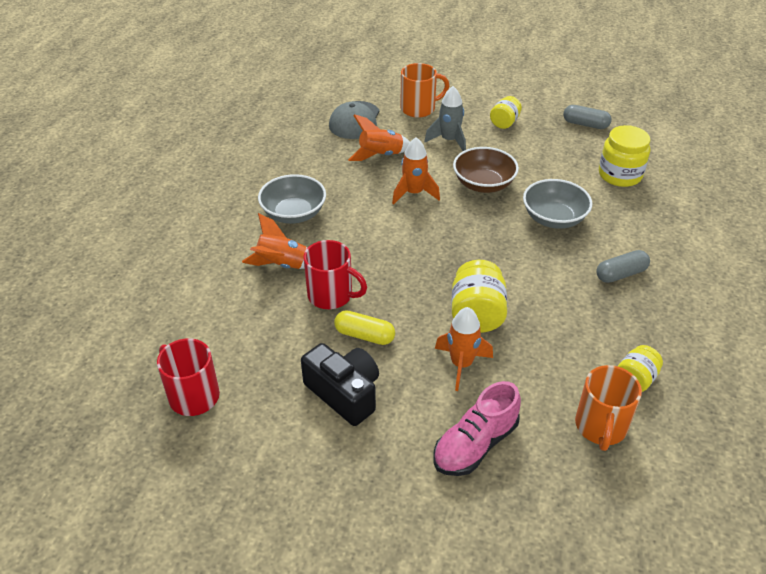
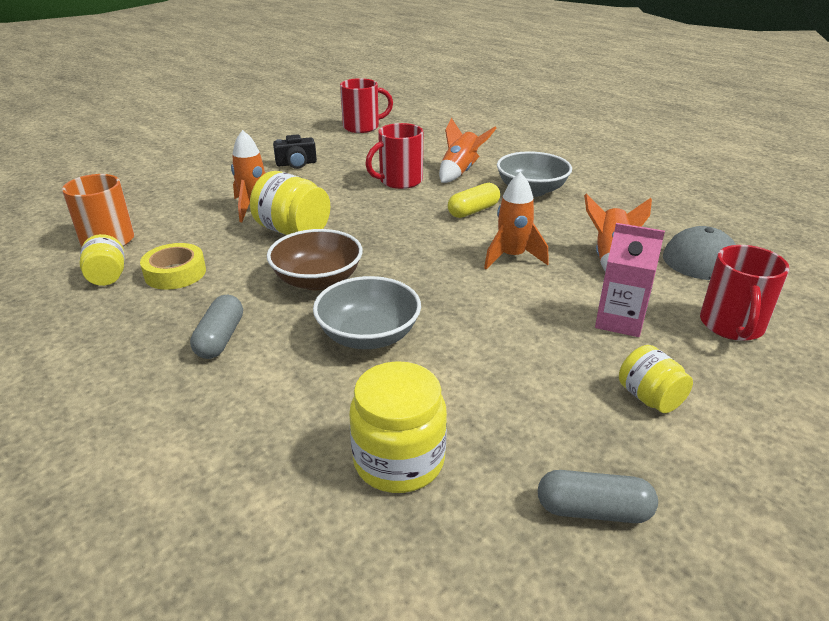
camera: 120 degrees right, 10 degrees down
black camera [301,343,379,426] -> black camera [273,134,317,169], size x0.63
yellow capsule [334,310,395,345] -> yellow capsule moved to [448,183,500,218]
orange mug [400,63,449,118] -> red mug [700,245,790,341]
grey rocket [424,86,466,151] -> pink carton [595,223,665,337]
pink shoe [434,381,521,476] -> none
brown bowl [453,147,519,193] -> brown bowl moved to [267,229,363,290]
grey capsule [563,105,612,129] -> grey capsule turned 45 degrees clockwise [538,470,658,523]
none -> yellow tape [140,243,206,290]

